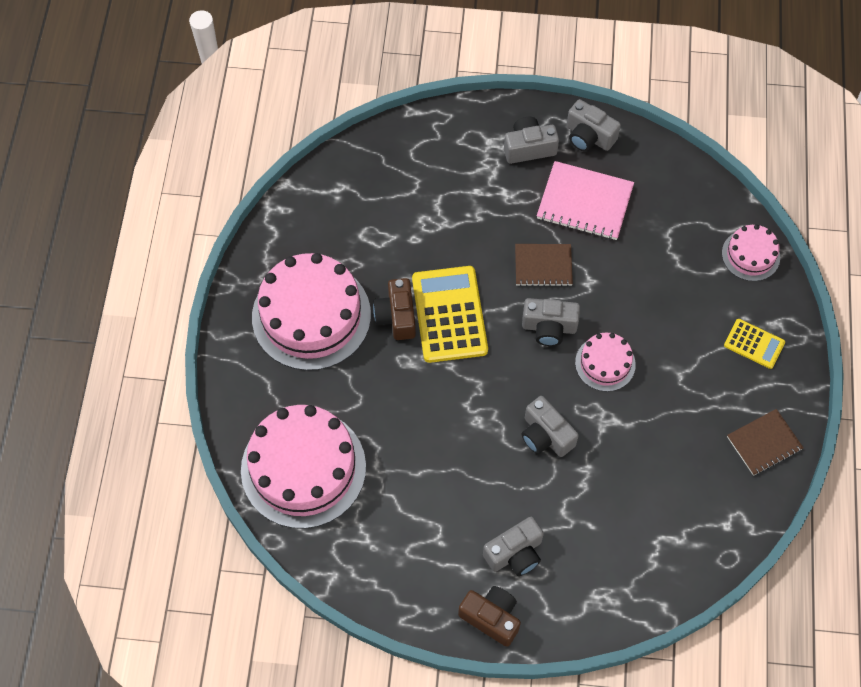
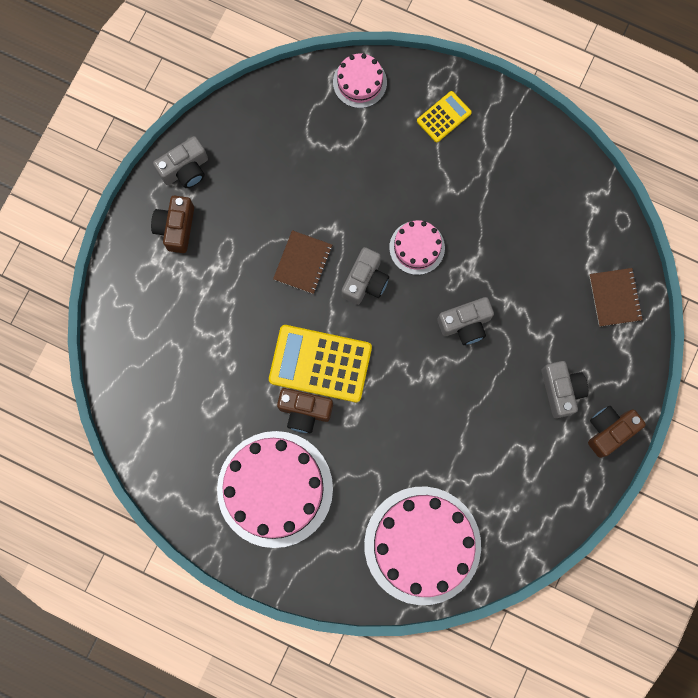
camera: 70 degrees left, 15 degrees up
grey camera [504,117,559,164] -> brown camera [151,196,194,253]
pink notebook [537,161,634,240] -> none
brown notebook [727,409,803,476] -> brown notebook moved to [589,268,643,327]

